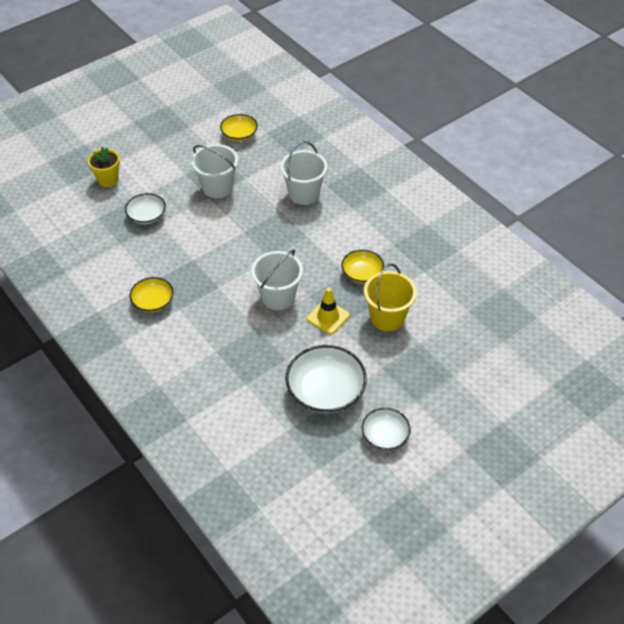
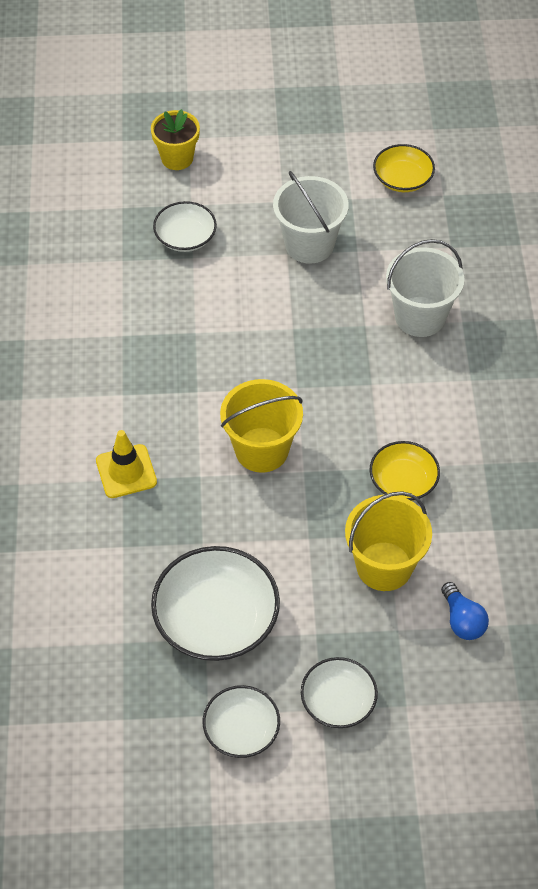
camera: 35 degrees right, 5 degrees up
yellow bowl [130,277,174,312] -> none
white bucket [251,250,303,310] -> yellow bucket [220,379,303,473]
yellow traffic cone [307,288,350,334] -> yellow traffic cone moved to [96,430,157,498]
none -> white bowl [301,657,378,728]
none -> blue light bulb [441,582,489,640]

